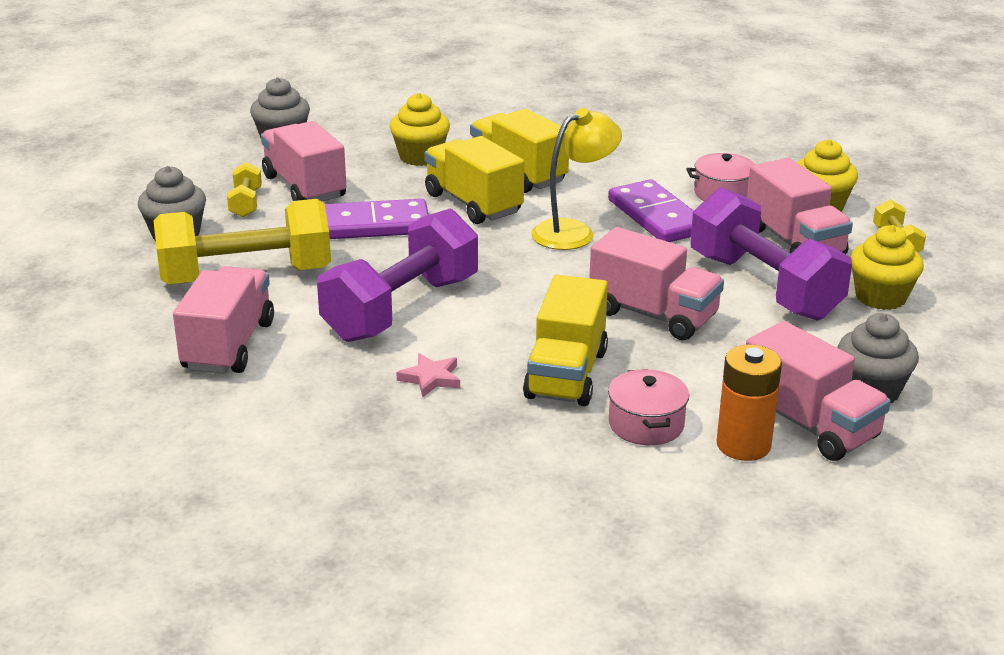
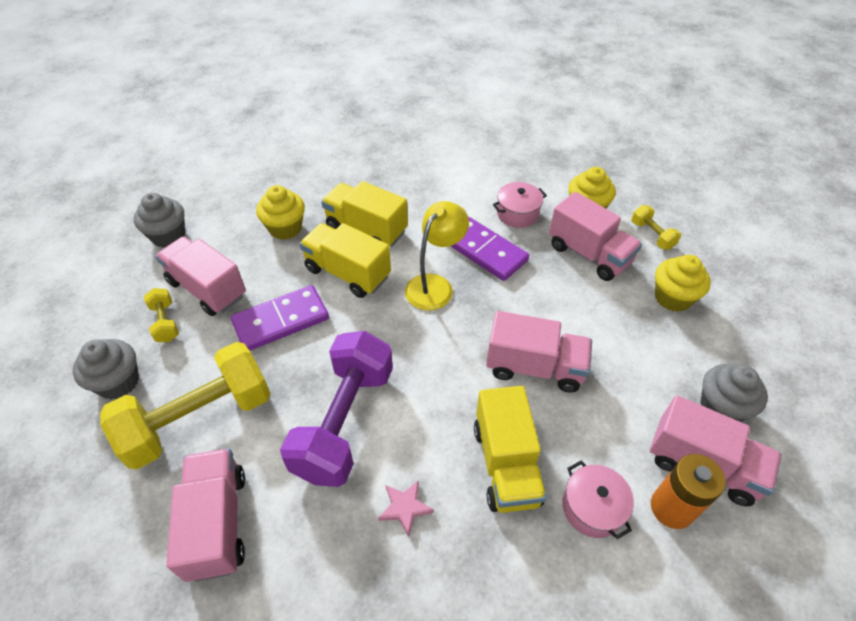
camera: 20 degrees left, 20 degrees up
purple dumbbell [690,187,852,321] -> none

